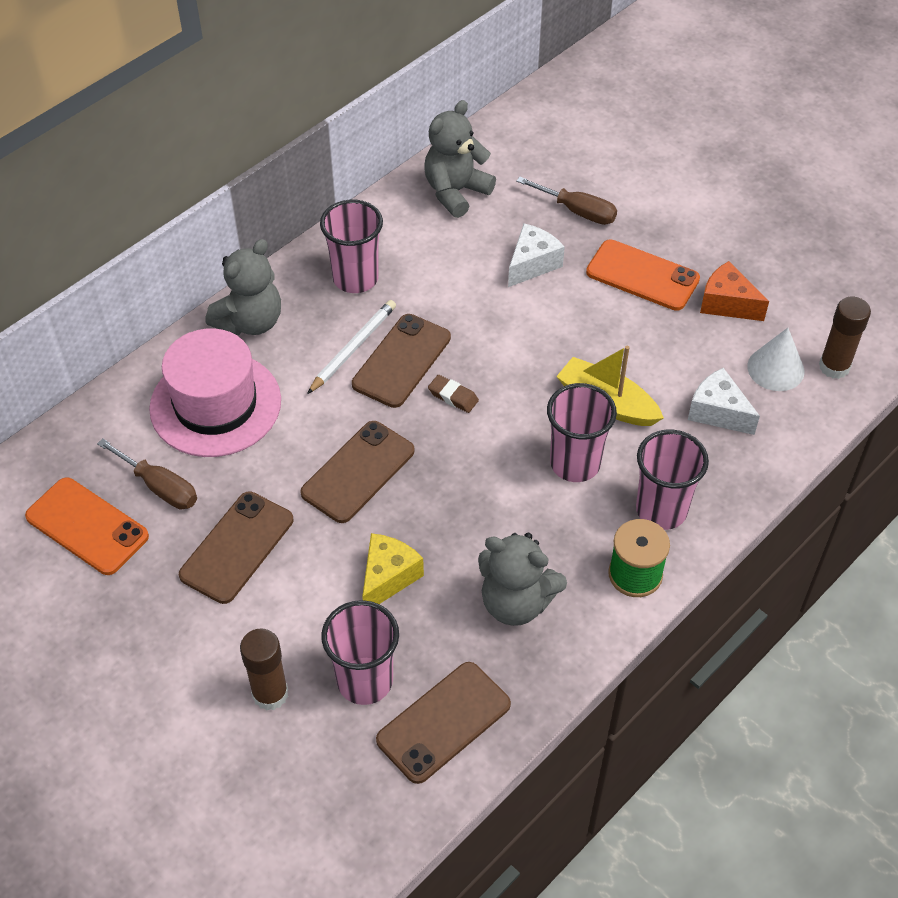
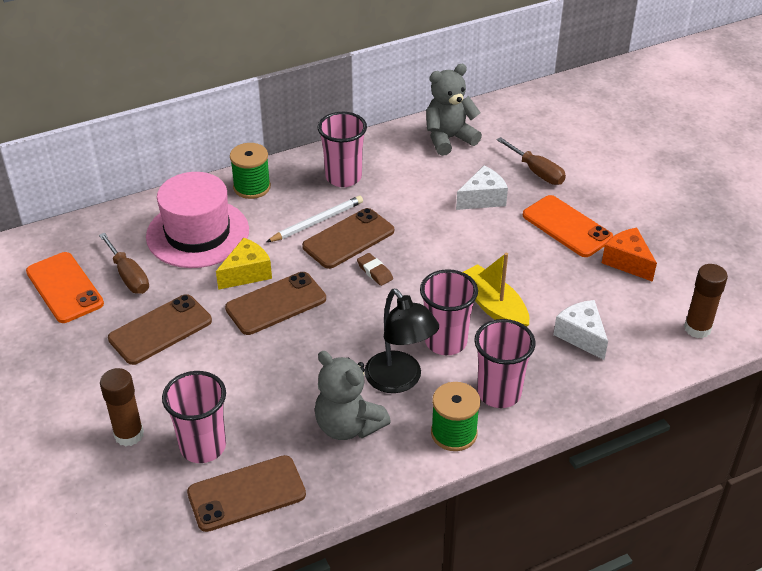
camera: 20 degrees right, 10 degrees down
grey teddy bear [205,239,281,336] -> green spool [230,143,271,199]
yellow cheese [362,533,424,604] -> yellow cheese moved to [216,238,272,290]
white cone [747,328,805,391] -> none
none -> black lamp [365,289,439,393]

